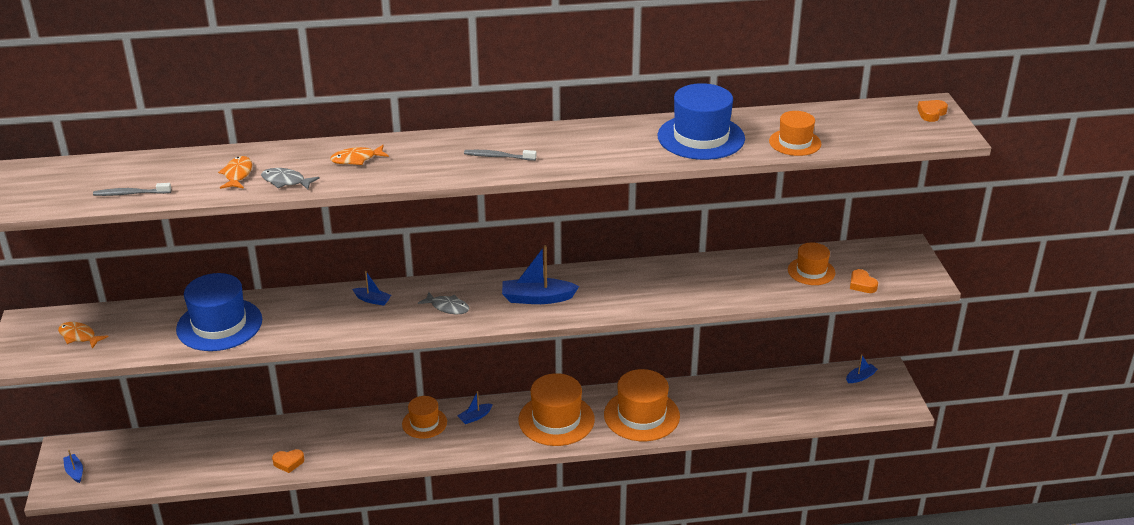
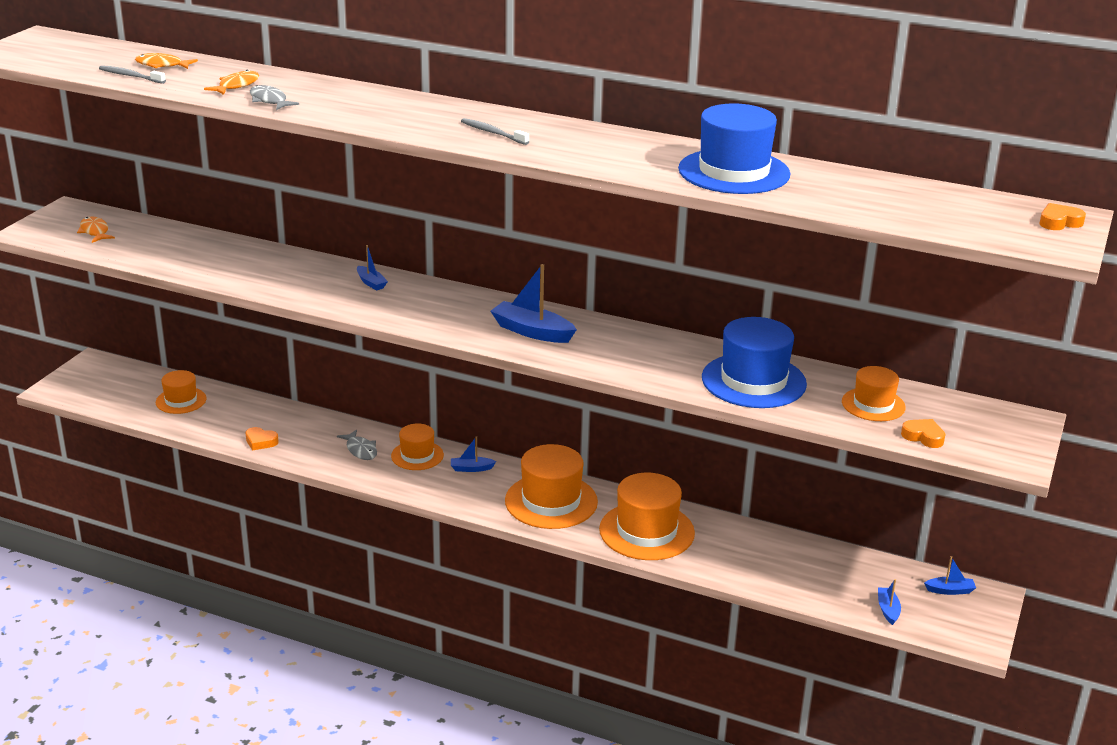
camera: 30 degrees right, 5 degrees down
blue boat [63,450,83,483] -> blue boat moved to [878,579,901,625]
blue hat [176,273,262,351] -> blue hat moved to [702,317,807,408]
orange fish [330,145,389,165] -> orange fish moved to [135,53,198,69]
grey fish [418,292,470,314] -> grey fish moved to [337,430,377,460]
orange hat [769,111,821,156] -> orange hat moved to [156,370,207,414]
orange heart [850,269,878,293] -> orange heart turned 120 degrees clockwise [901,419,946,448]

